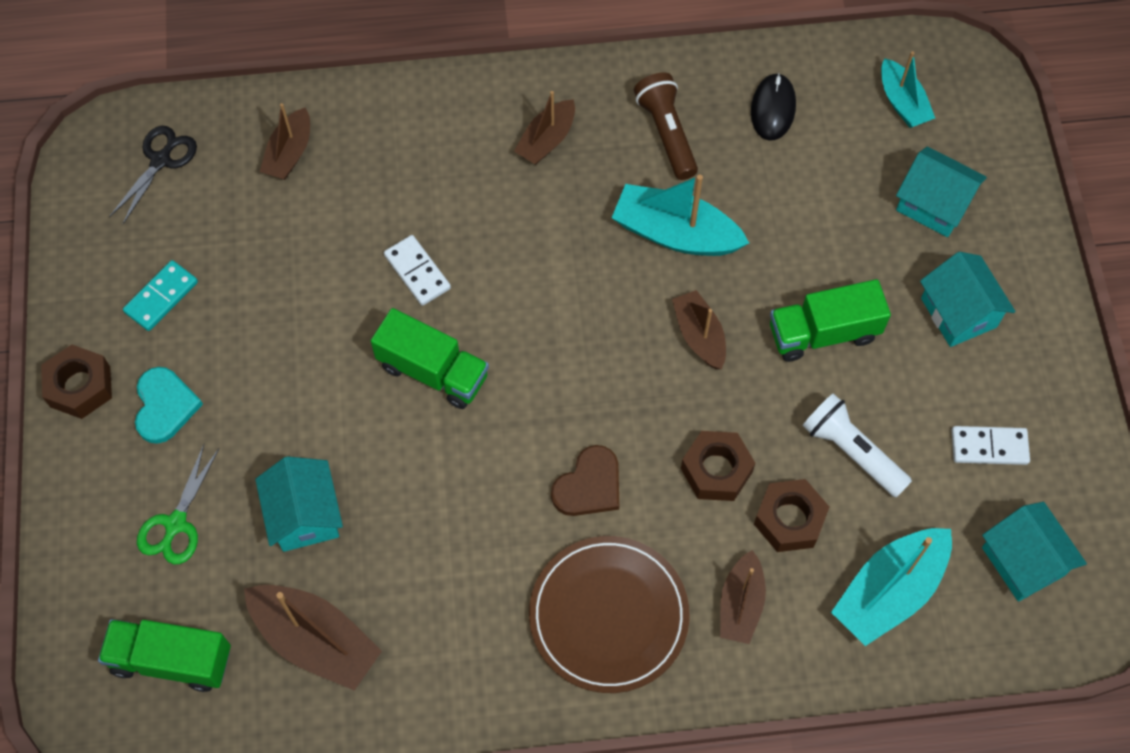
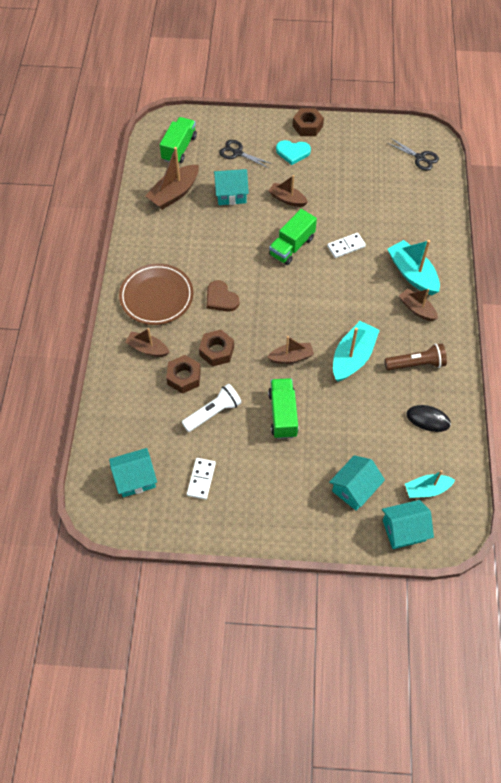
camera: 100 degrees right, 5 degrees down
turquoise domino [123,260,198,331] -> none
green scissors [137,444,219,564] -> black scissors [219,140,272,168]
brown boat [260,103,310,180] -> brown boat moved to [268,175,308,207]
turquoise boat [831,528,952,646] -> turquoise boat moved to [387,240,440,295]
turquoise house [920,252,1015,347] -> turquoise house moved to [382,500,434,549]

